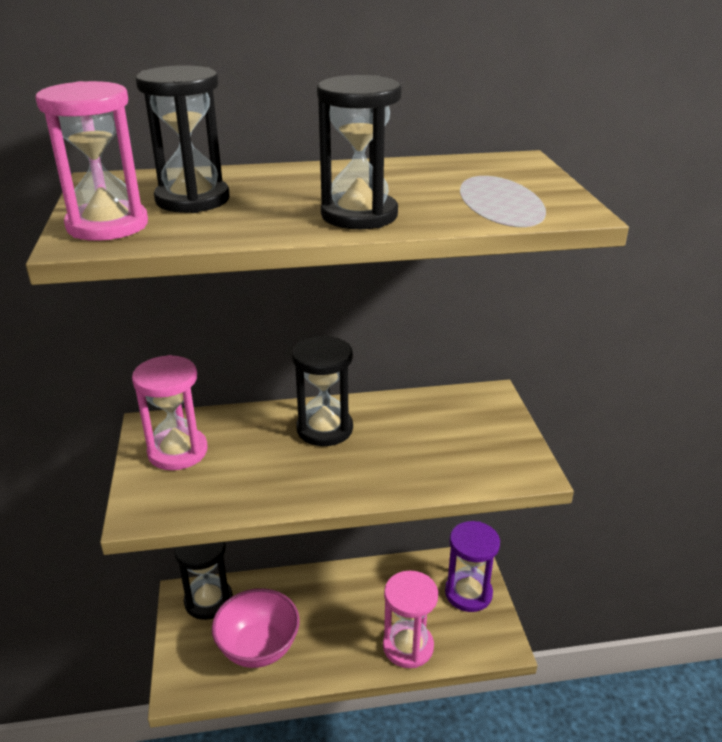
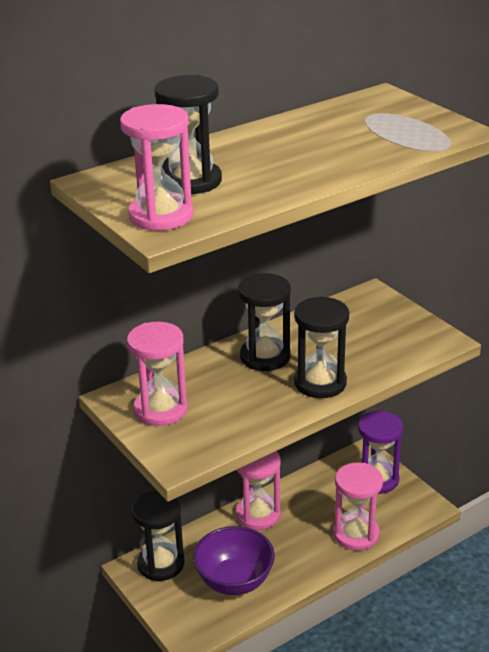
camera: 25 degrees left, 0 degrees up
pink bowl [212,588,300,668] -> purple bowl [193,526,275,595]
black hourglass [317,75,402,229] -> black hourglass moved to [294,296,349,398]
none -> pink hourglass [236,451,281,530]

